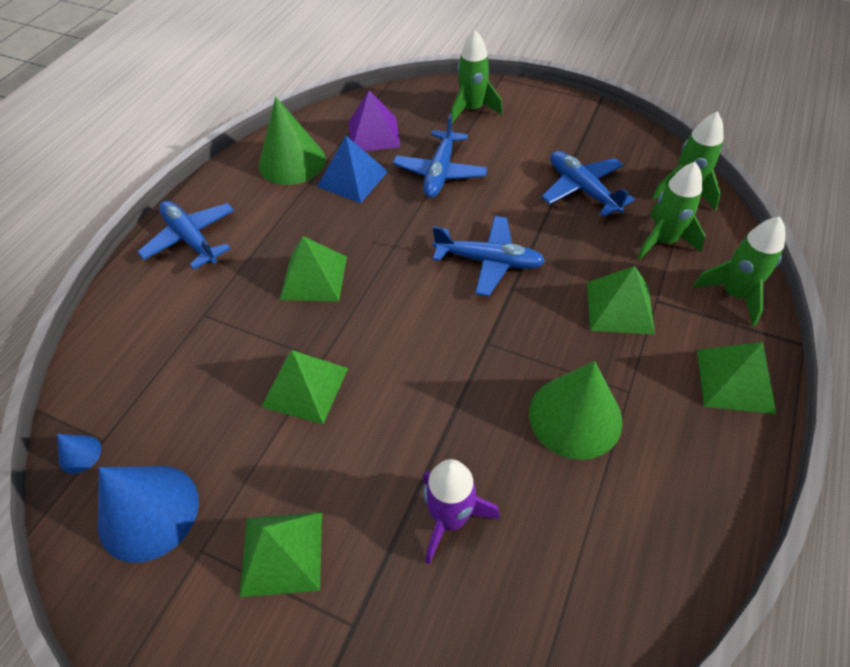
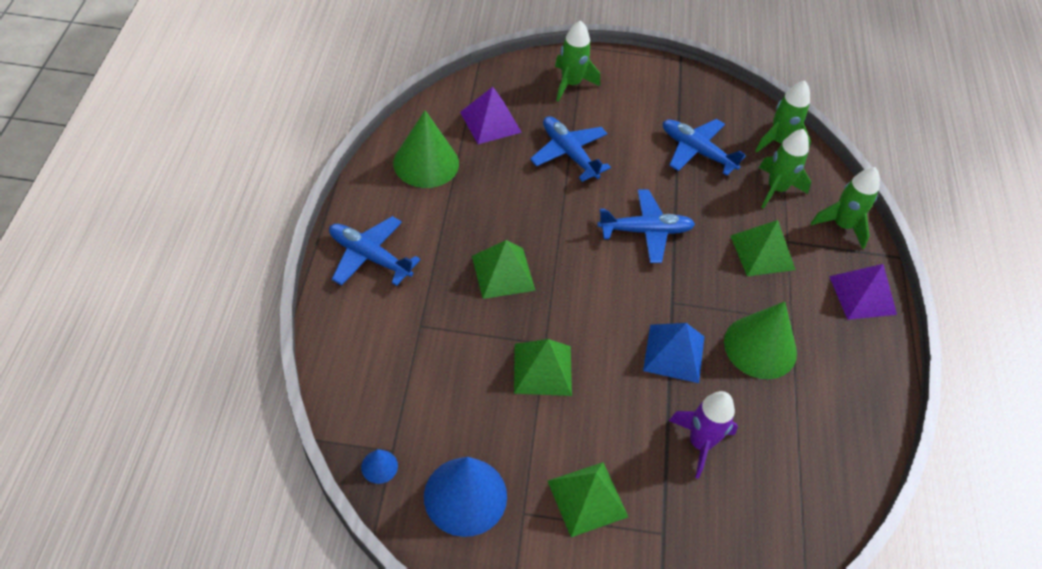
camera: 25 degrees left, 0 degrees up
blue pyramid [317,136,388,203] -> blue pyramid moved to [643,323,705,383]
blue plane [393,114,488,198] -> blue plane turned 150 degrees clockwise [530,116,611,182]
green pyramid [697,342,777,414] -> purple pyramid [829,264,897,320]

